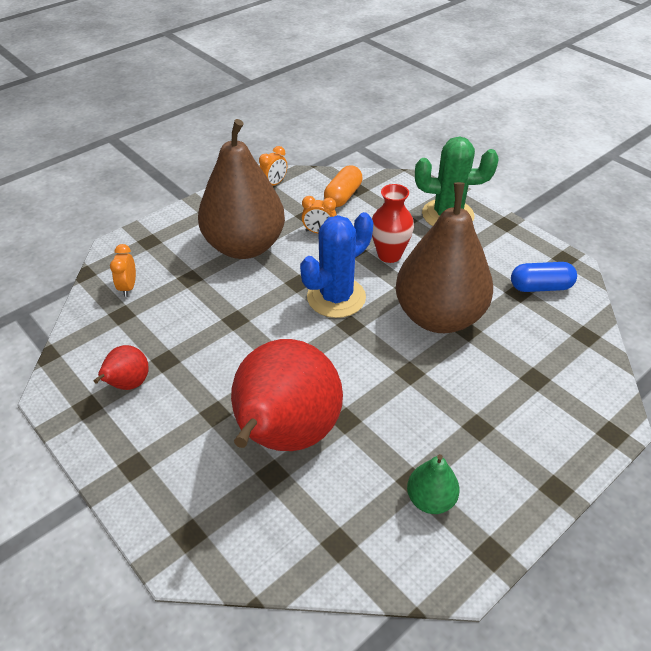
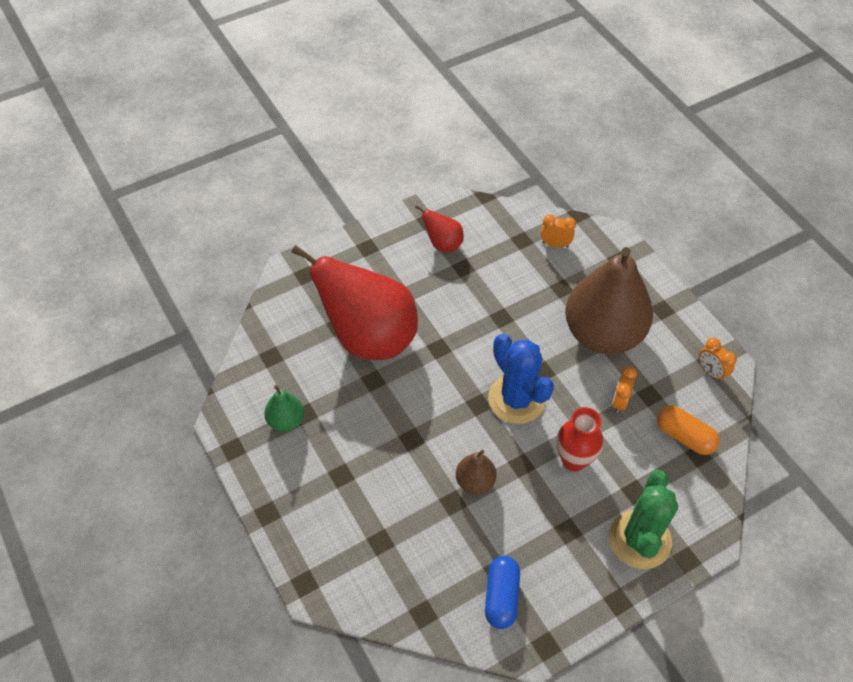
camera: 100 degrees right, 10 degrees up
brown pear [396,182,493,333] -> brown pear [456,450,497,494], size x0.44

